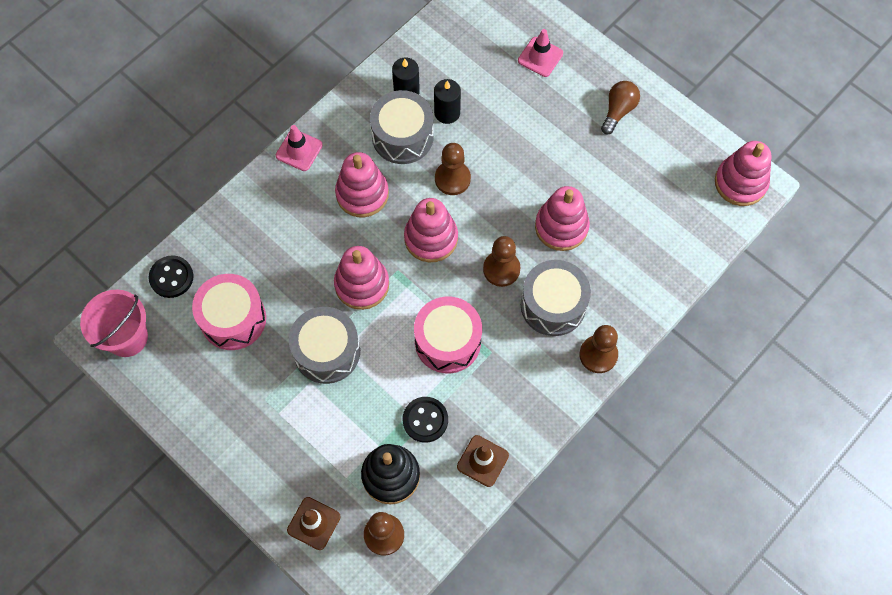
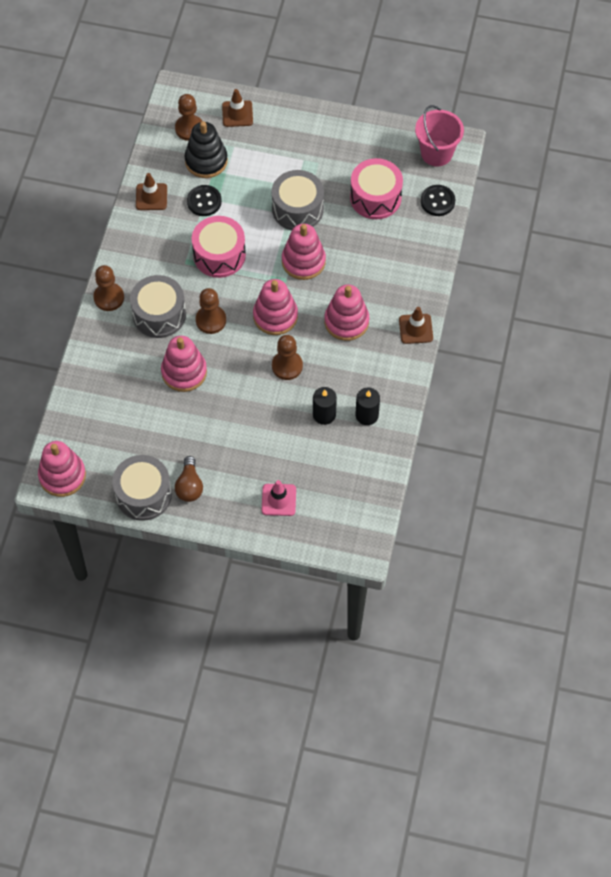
camera: 150 degrees right, 5 degrees down
pink traffic cone [276,125,323,171] -> brown traffic cone [399,307,433,344]
grey drum [370,90,434,164] -> grey drum moved to [112,455,172,521]

